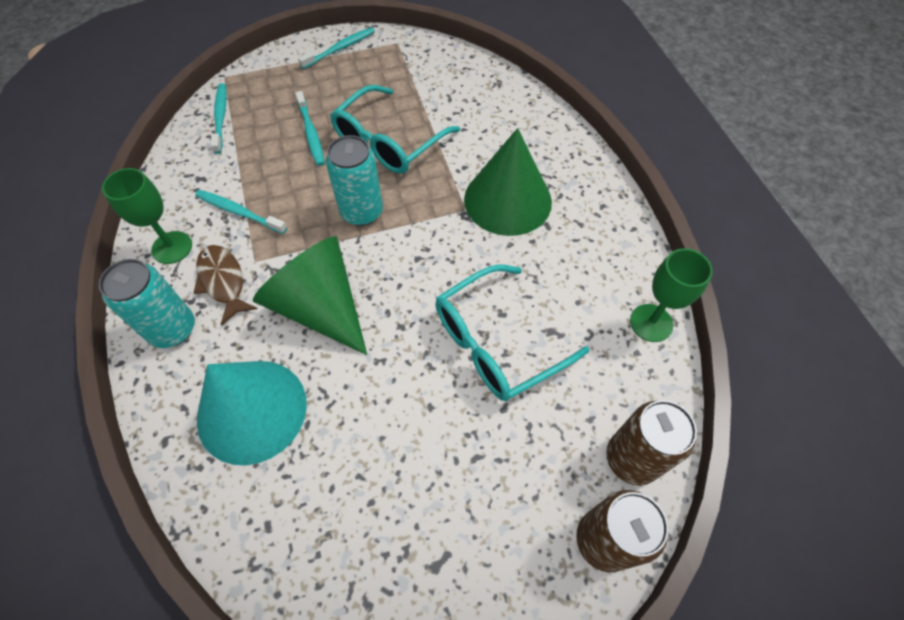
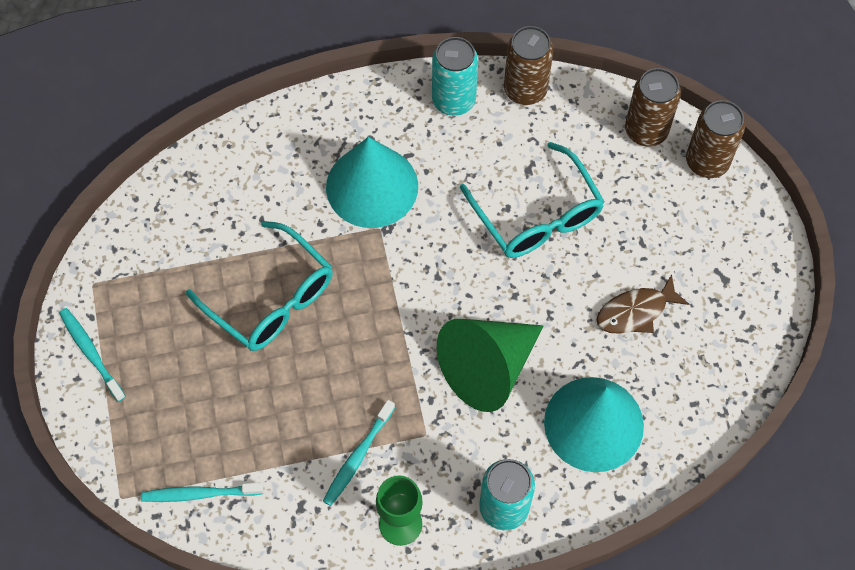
camera: 85 degrees left, 5 degrees up
brown fish [194,245,257,326] -> brown fish moved to [596,274,689,334]
turquoise toothbrush [296,91,324,166] -> none
turquoise can [326,135,383,226] -> turquoise can moved to [432,37,478,116]
green cone [464,128,552,236] -> turquoise cone [326,137,418,228]
green goblet [630,248,713,342] -> brown can [504,26,553,105]

